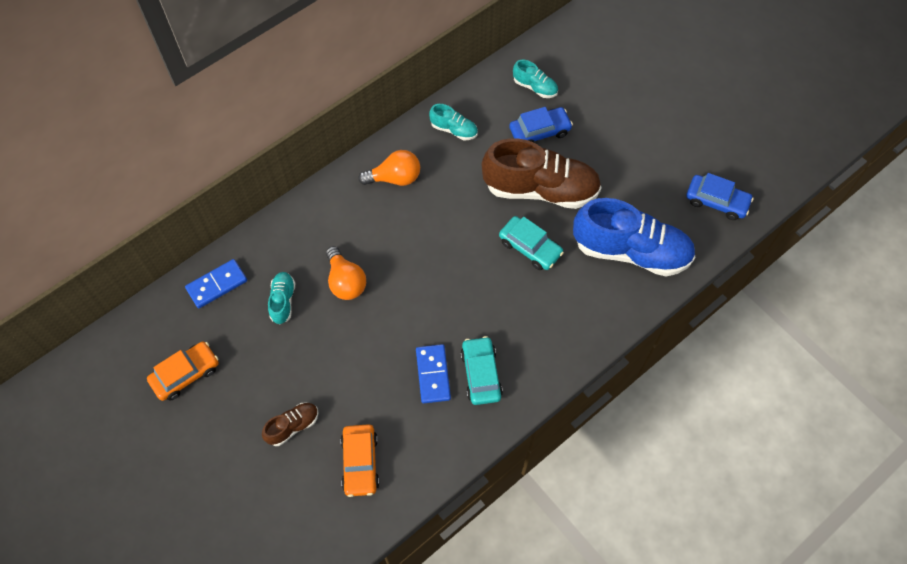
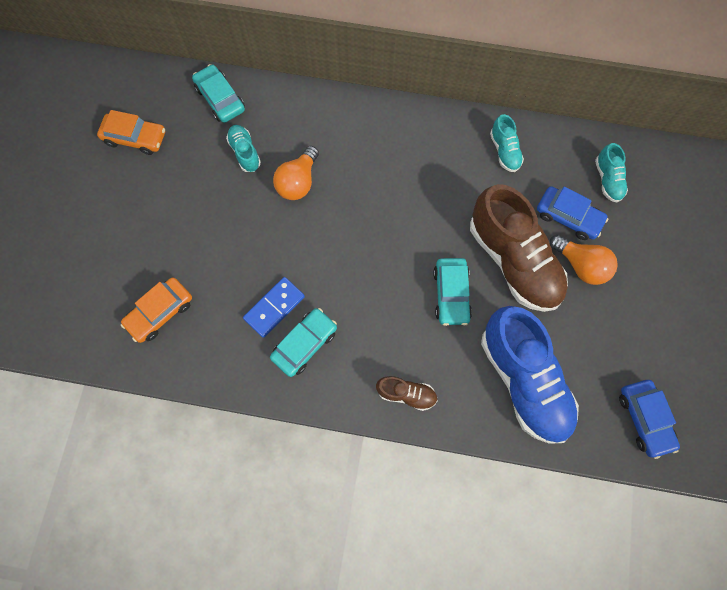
camera: 50 degrees right, 10 degrees up
blue domino [185,259,247,308] -> turquoise car [192,64,245,123]
brown shoe [262,403,318,446] -> brown shoe moved to [376,376,437,411]
turquoise shoe [268,272,296,324] -> turquoise shoe turned 75 degrees counterclockwise [226,125,261,172]
orange light bulb [358,150,420,186] -> orange light bulb moved to [550,235,618,285]

